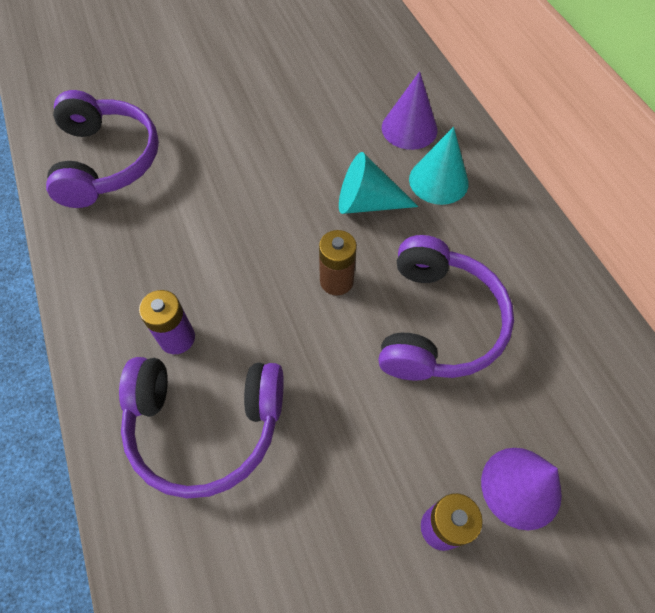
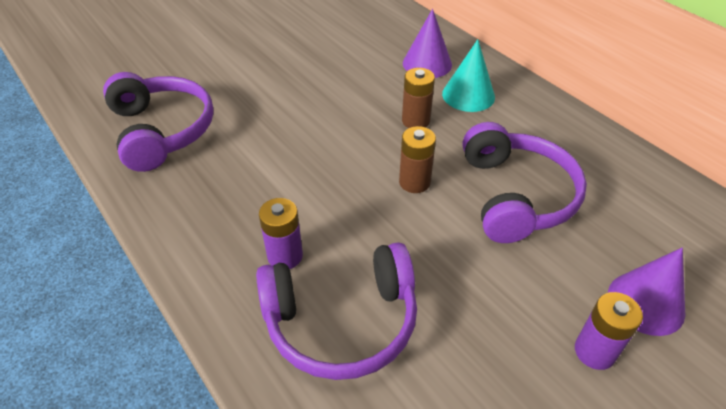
camera: 15 degrees left, 15 degrees down
turquoise cone [339,152,419,214] -> brown battery [402,68,435,128]

